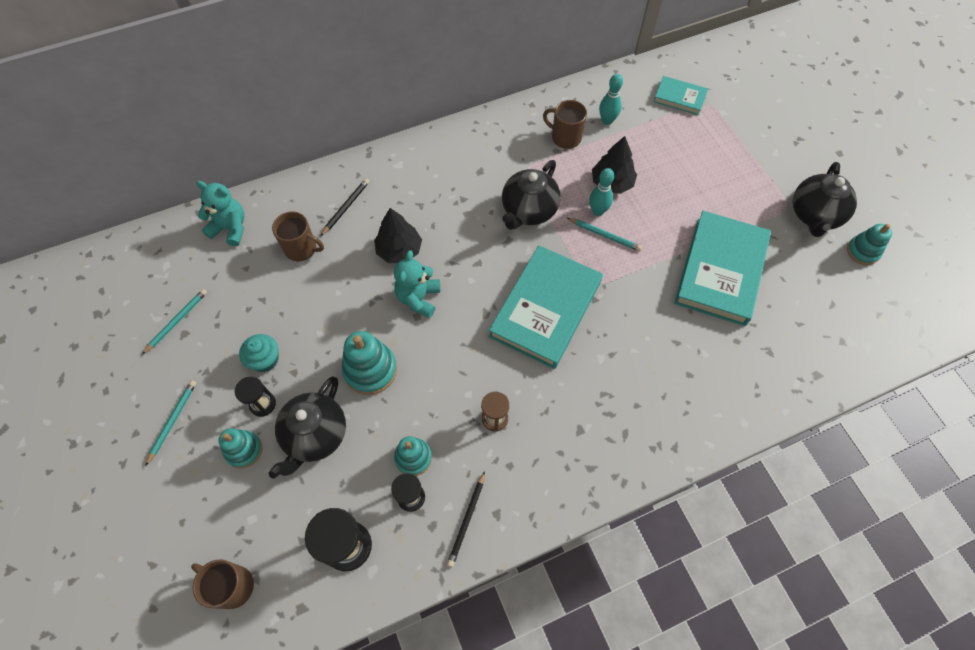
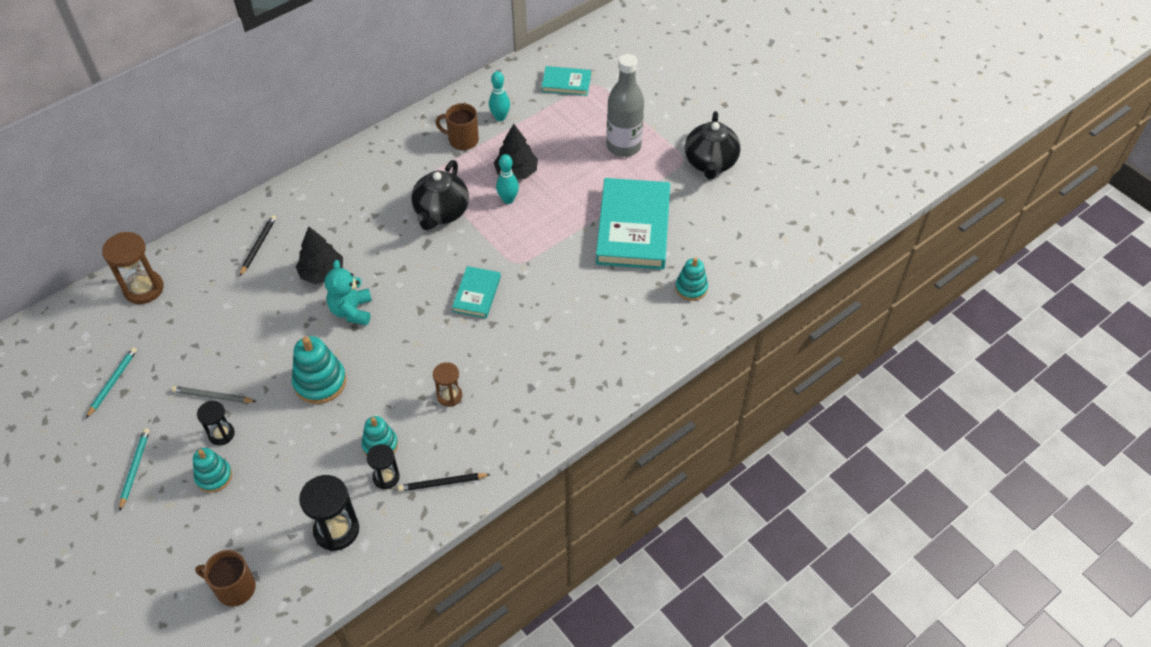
camera: 15 degrees left, 10 degrees down
turquoise teddy bear [196,181,244,246] -> brown hourglass [102,232,164,304]
turquoise cupcake [239,334,279,372] -> grey pencil [171,386,257,403]
black teapot [268,376,346,478] -> none
brown mug [272,212,324,261] -> none
black pencil [447,471,485,567] -> black pencil turned 75 degrees clockwise [398,473,491,491]
turquoise book [489,245,603,369] -> turquoise book [452,266,501,318], size x0.50
turquoise pencil [567,218,642,251] -> none
turquoise stacking toy [847,224,892,265] -> turquoise stacking toy moved to [675,257,708,301]
none -> grey bottle [606,54,644,157]

